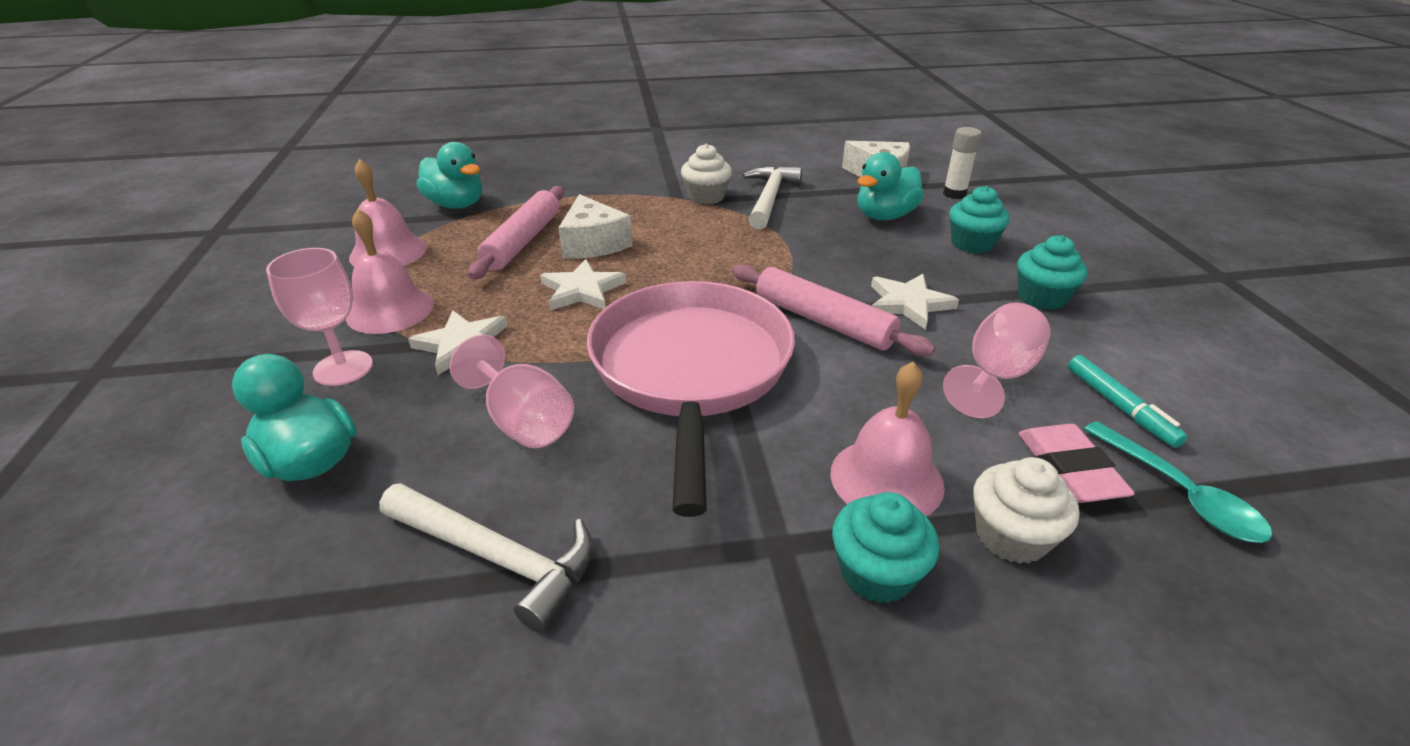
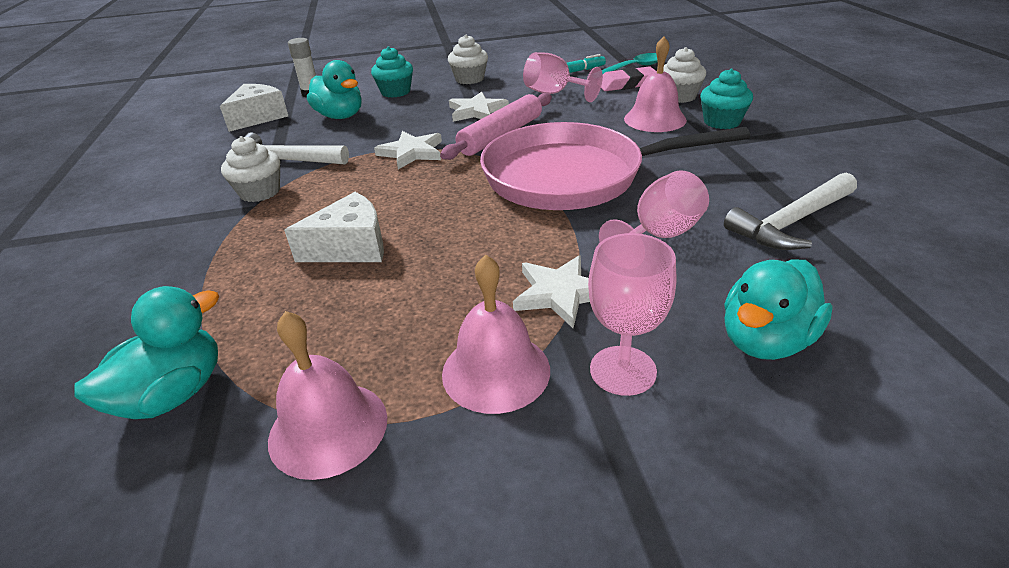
camera: 90 degrees left, 0 degrees up
white hammer [379,483,593,632] -> white hammer turned 150 degrees counterclockwise [724,173,857,250]
pink rolling pin [468,186,564,279] -> none
white star [540,259,626,311] -> white star moved to [374,131,442,169]
turquoise cupcake [1017,235,1087,310] -> white cupcake [448,35,488,84]

